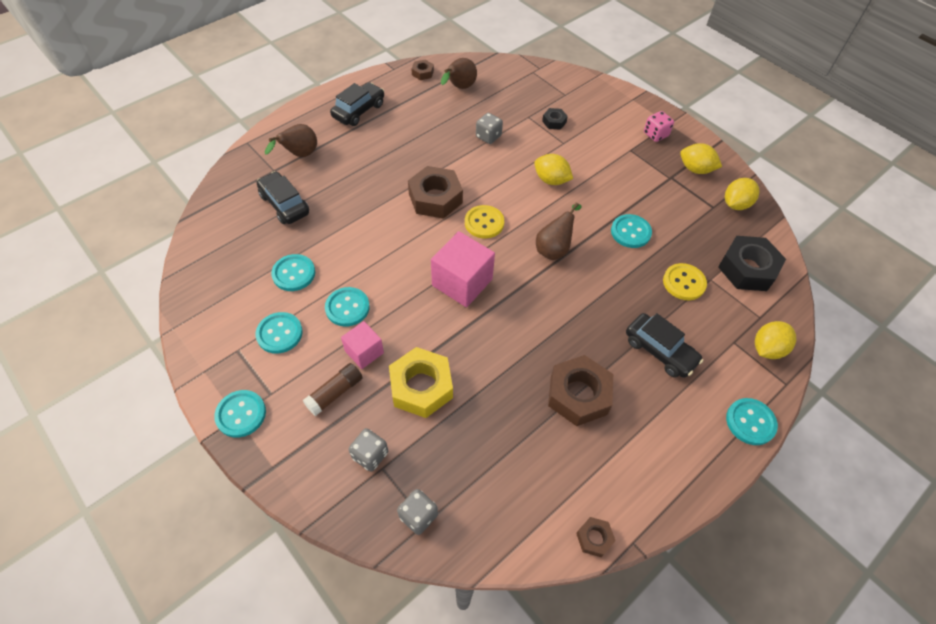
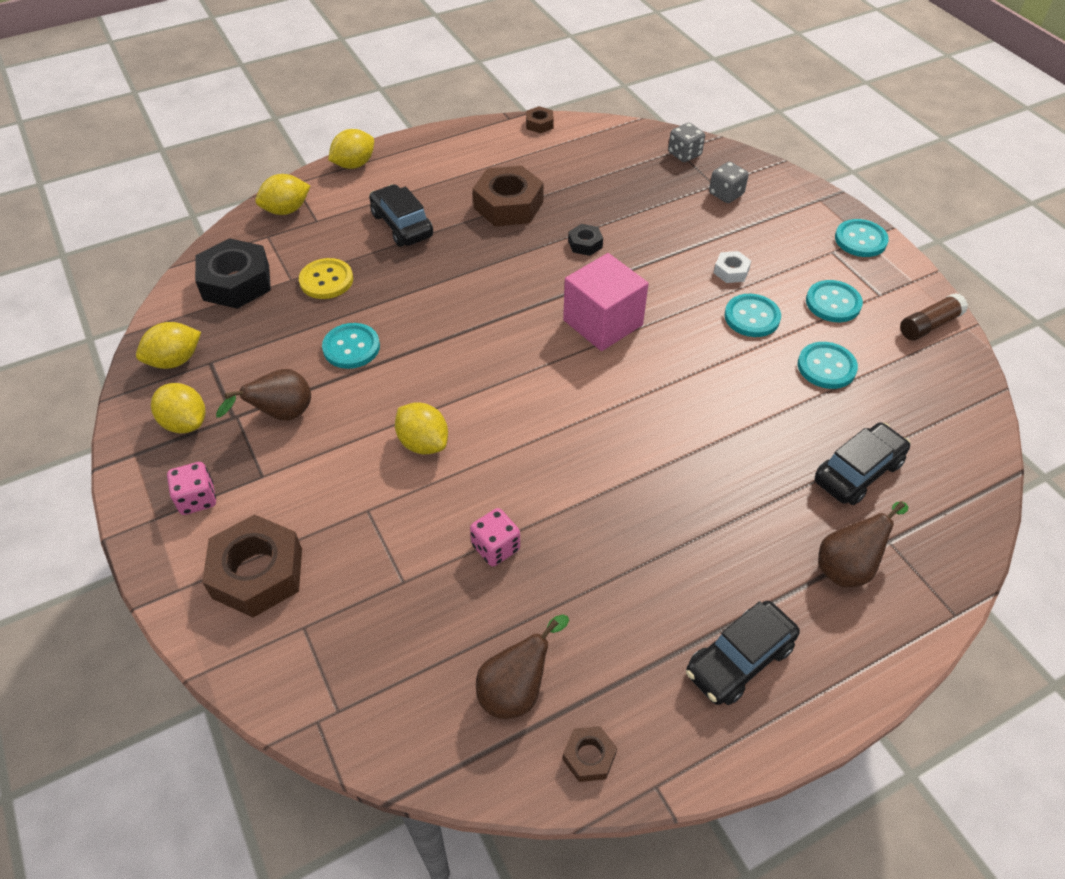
camera: 165 degrees left, 5 degrees down
black car [257,171,309,224] -> black car turned 105 degrees counterclockwise [815,422,911,505]
brown glue stick [303,363,363,416] -> brown glue stick moved to [900,293,968,340]
pink cube [341,321,384,369] -> white nut [714,251,751,283]
yellow nut [389,347,453,418] -> none
brown nut [408,166,463,219] -> brown nut moved to [202,514,302,617]
yellow button [465,205,504,239] -> none
grey dice [476,113,503,144] -> pink dice [470,508,520,566]
brown pear [536,202,581,260] -> brown pear moved to [216,369,311,421]
black nut [542,108,568,130] -> black nut moved to [568,224,603,256]
turquoise button [726,398,778,445] -> yellow lemon [328,129,374,169]

